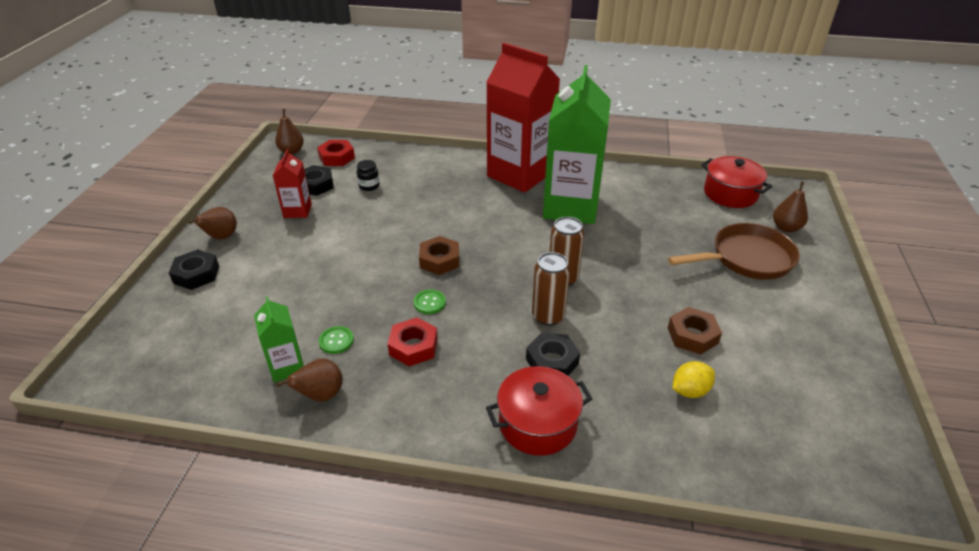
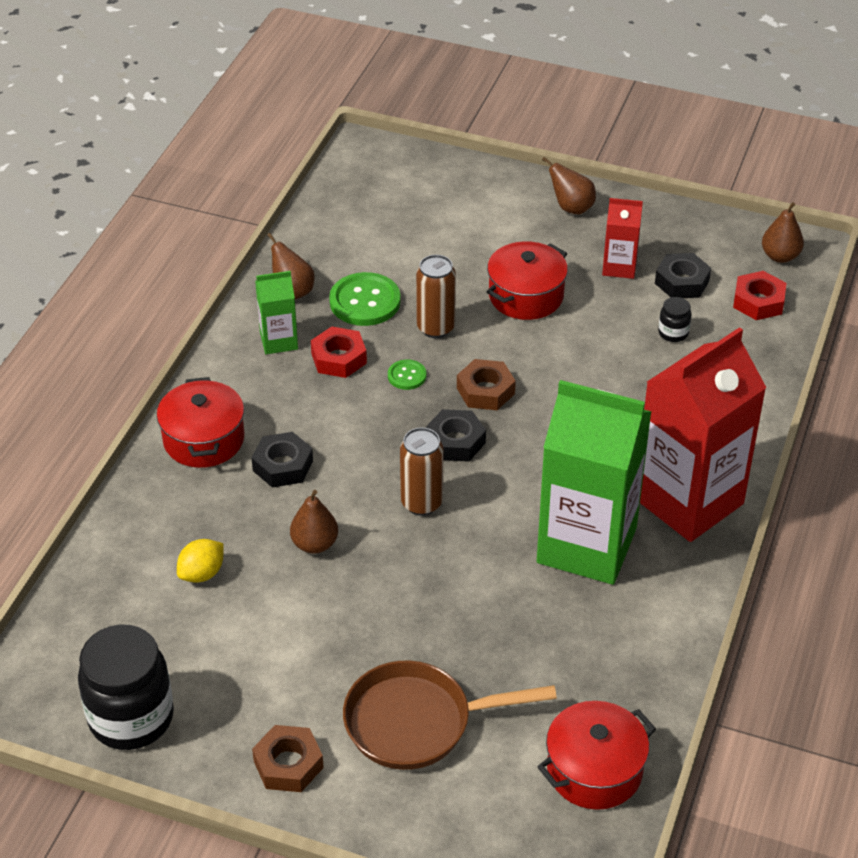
camera: 100 degrees right, 5 degrees up
black nut [169,249,219,290] -> black nut moved to [425,409,486,462]
green carton [254,296,304,382] -> green carton moved to [255,271,298,354]
green button [319,326,354,354] -> green button [329,272,401,326], size x1.91
brown can [532,252,570,326] -> brown can moved to [416,255,456,338]
brown pan [668,223,800,280] -> brown pan turned 90 degrees clockwise [343,661,557,770]
brown nut [668,307,722,355] -> brown nut moved to [252,725,324,792]
yellow lemon [673,361,715,398] -> yellow lemon turned 60 degrees clockwise [177,539,224,582]
brown pear [773,182,808,233] -> brown pear moved to [290,490,338,554]
none -> black jar [78,625,174,750]
none -> red pot [487,241,568,320]

